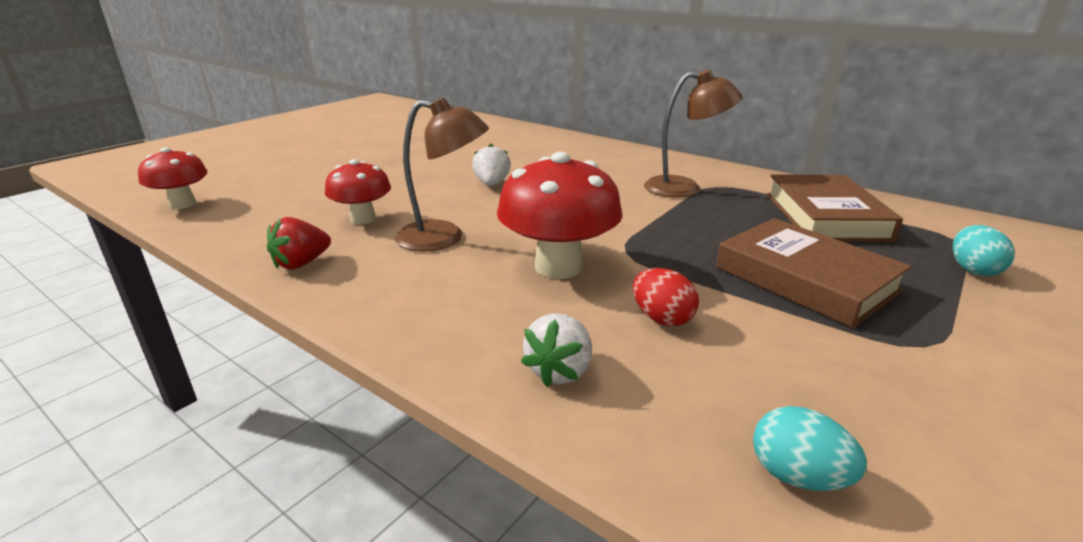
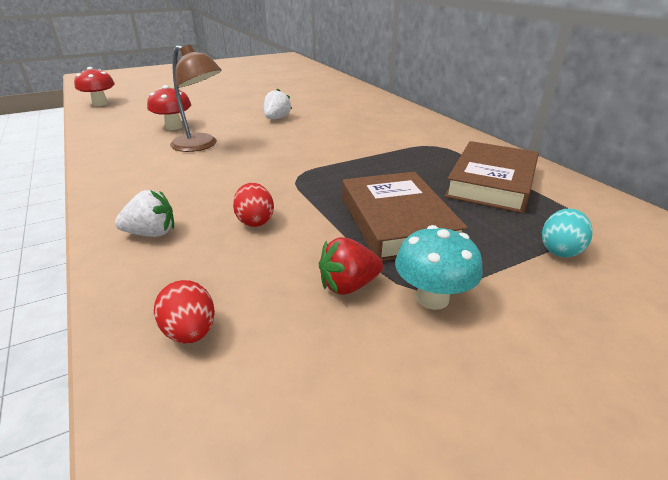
camera: 25 degrees right, 5 degrees up
red strawberry [267,217,331,270] -> red strawberry moved to [319,237,383,295]
red mushroom [497,152,623,279] -> none
white strawberry [521,314,592,387] -> white strawberry turned 150 degrees counterclockwise [115,190,174,237]
brown lamp [644,69,743,198] -> none
turquoise egg [753,406,867,491] -> red egg [154,280,215,344]
none -> turquoise mushroom [395,225,483,310]

